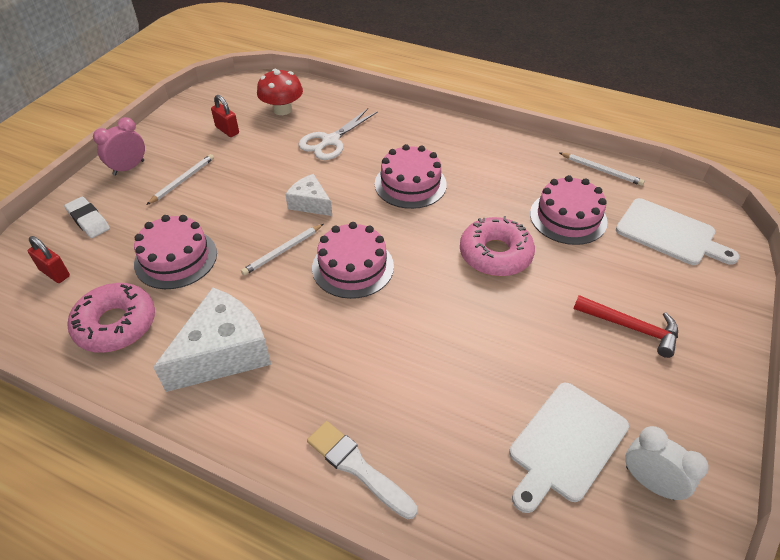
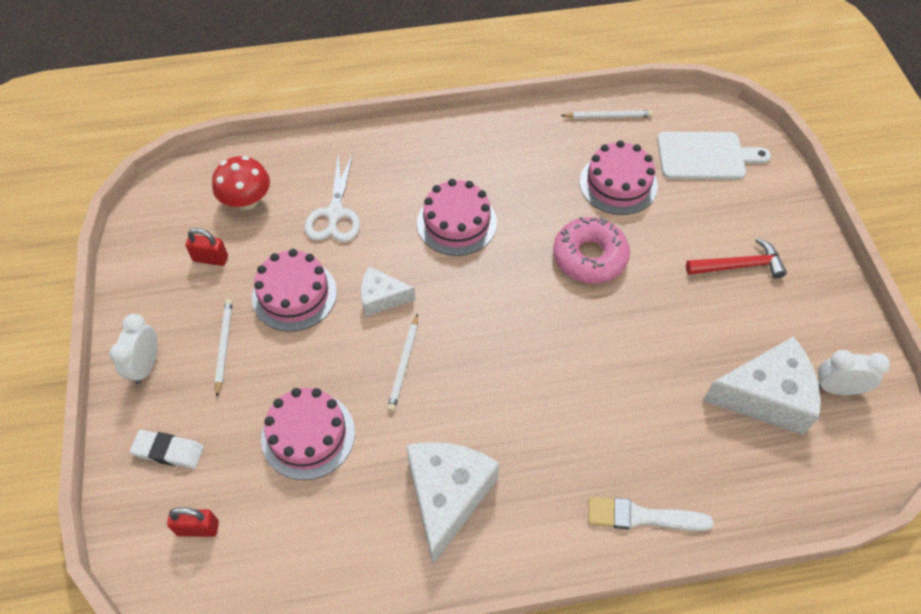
camera: 35 degrees left, 10 degrees up
pink donut [67,283,155,353] -> none
pink clock [93,117,145,176] -> white clock [109,314,158,385]
pink cake [312,222,394,299] -> pink cake moved to [252,249,337,332]
white cutting board [509,383,629,513] -> white cheese [703,336,821,435]

